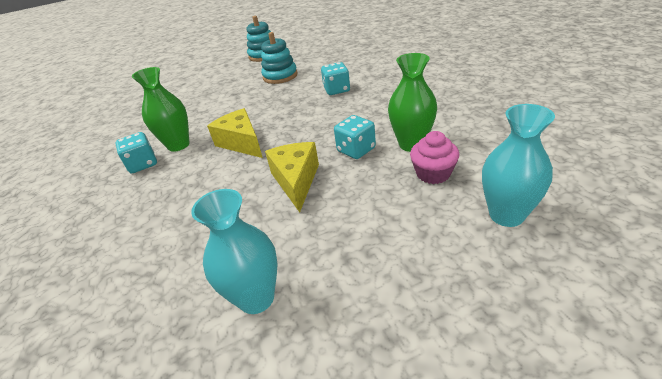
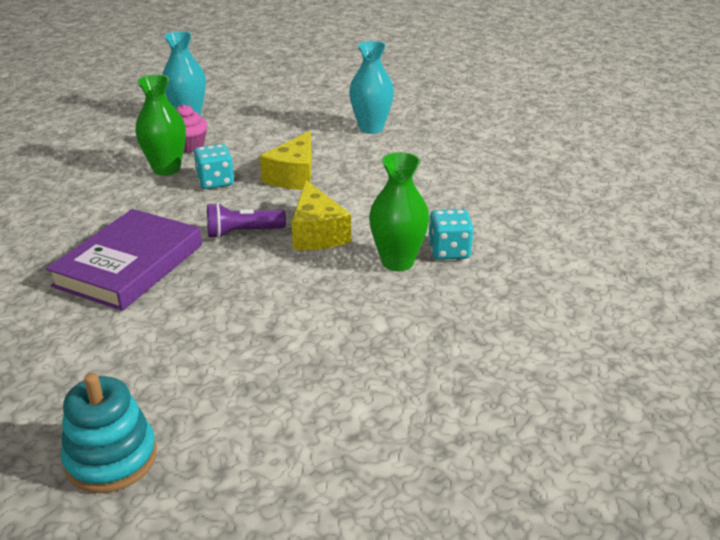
camera: 160 degrees left, 5 degrees down
turquoise stacking toy [261,32,298,84] -> none
turquoise dice [321,62,350,95] -> purple book [46,209,202,311]
none -> purple flashlight [207,203,286,238]

